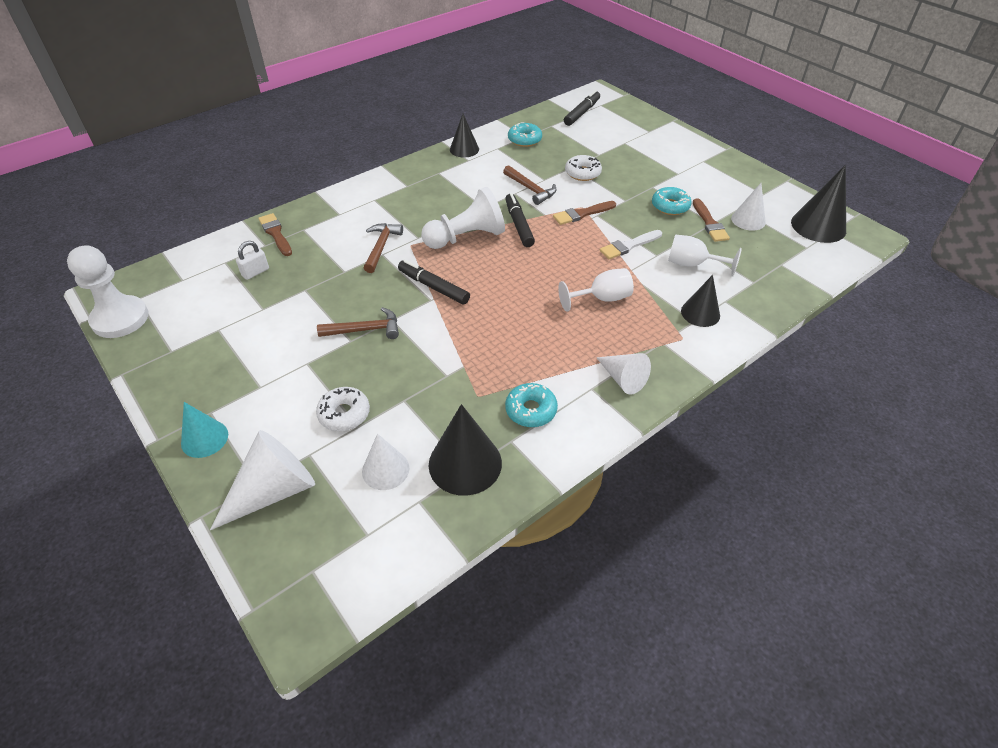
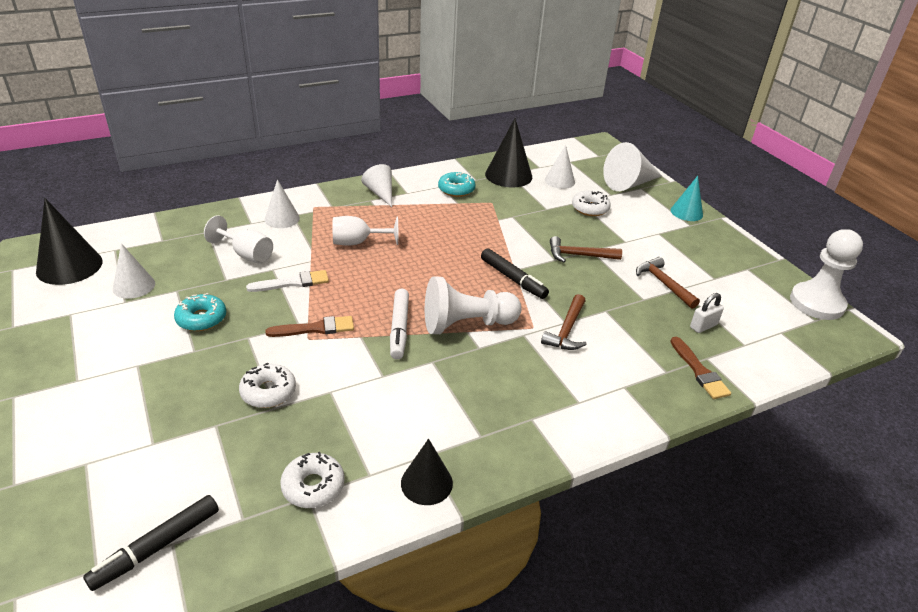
camera: 170 degrees left, 10 degrees down
brown hammer [503,165,557,205] -> brown hammer moved to [636,257,700,309]
black marker [505,193,535,247] -> white marker [390,288,409,359]
turquoise donut [508,122,542,147] -> white donut [280,452,345,508]
black cone [681,275,720,327] -> white cone [265,179,300,228]
brown brush [693,198,730,242] -> none

